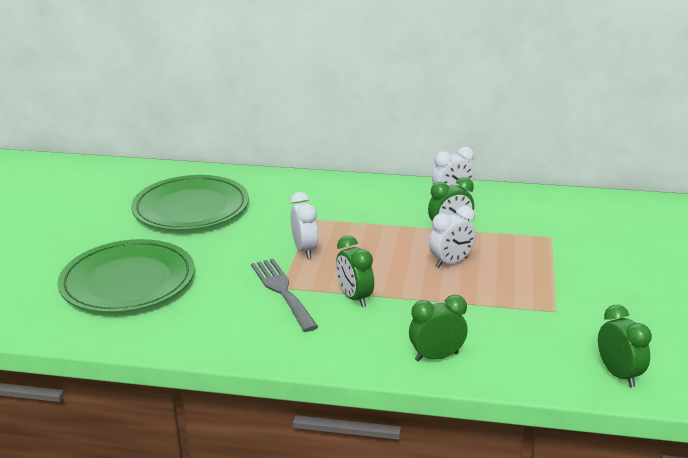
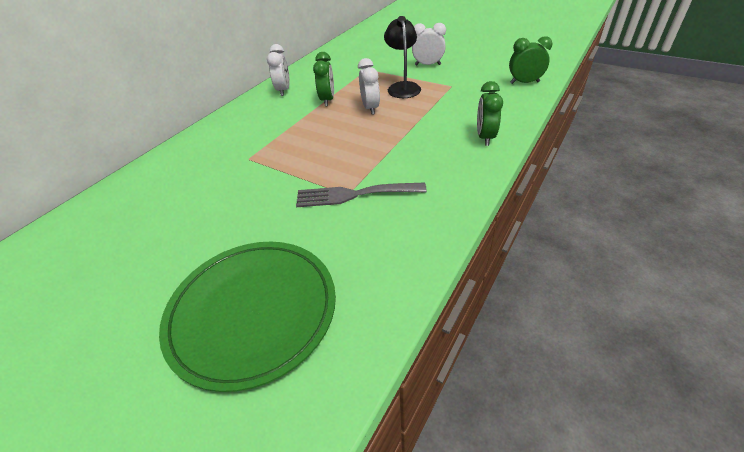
camera: 65 degrees left, 15 degrees up
green plate [131,175,249,231] -> none
white clock [290,192,318,258] -> white clock moved to [412,23,446,66]
green clock [336,236,374,307] -> none
none -> black lamp [384,16,421,98]

